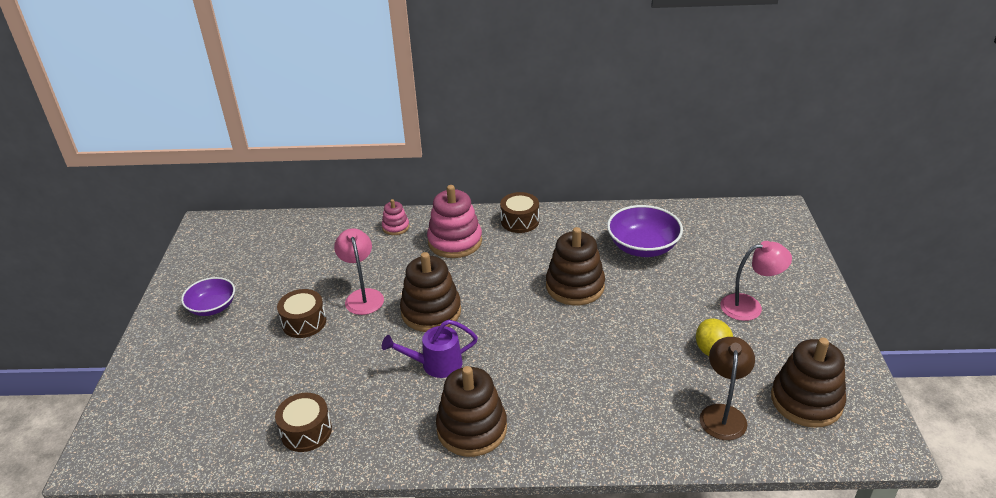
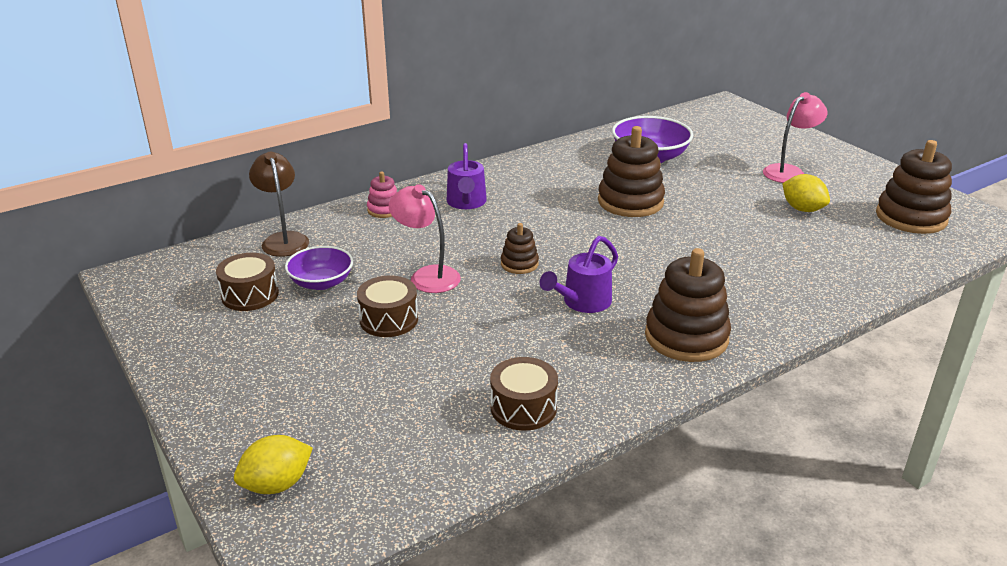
camera: 35 degrees left, 5 degrees down
purple bowl [181,277,235,316] -> purple bowl moved to [285,246,353,290]
brown stacking toy [400,252,461,332] -> brown stacking toy [501,223,539,274], size x0.51
pink stacking toy [427,185,482,258] -> purple watering can [447,143,487,209]
brown drum [500,192,539,233] -> brown drum moved to [216,253,279,311]
brown lamp [700,337,755,440] -> brown lamp moved to [249,152,309,257]
none -> yellow lemon [234,435,313,494]

